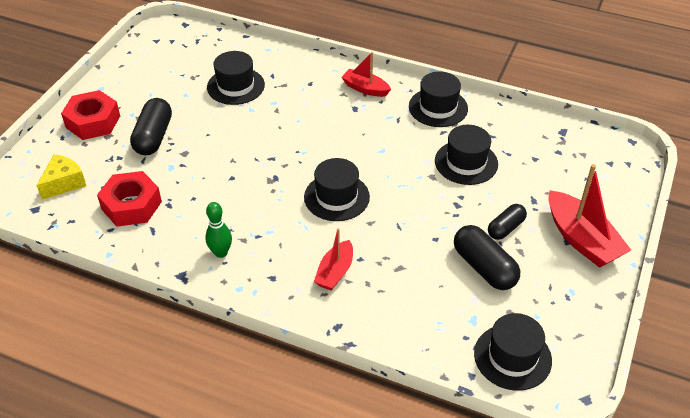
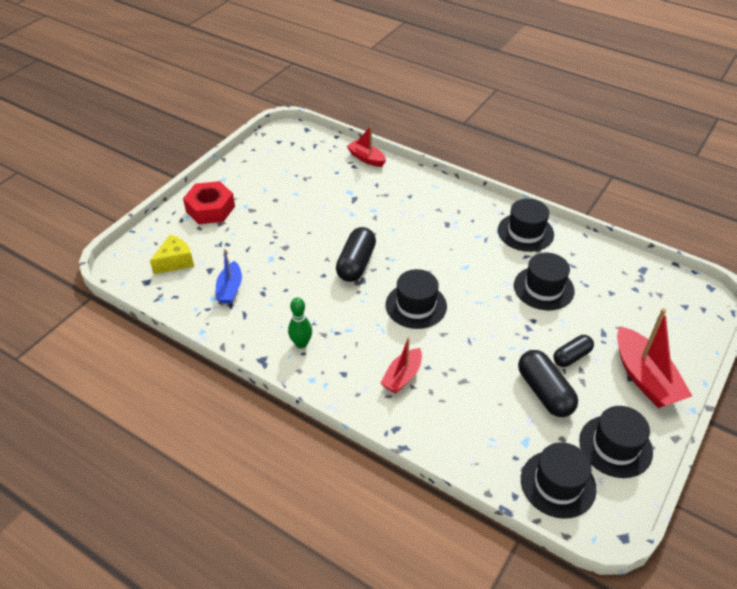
camera: 10 degrees right, 0 degrees up
red nut [97,171,162,227] -> blue boat [215,249,242,304]
black capsule [130,98,172,155] -> black capsule moved to [336,227,376,282]
black hat [207,51,265,105] -> black hat moved to [579,406,653,478]
red boat [341,52,391,97] -> red boat moved to [347,126,386,167]

